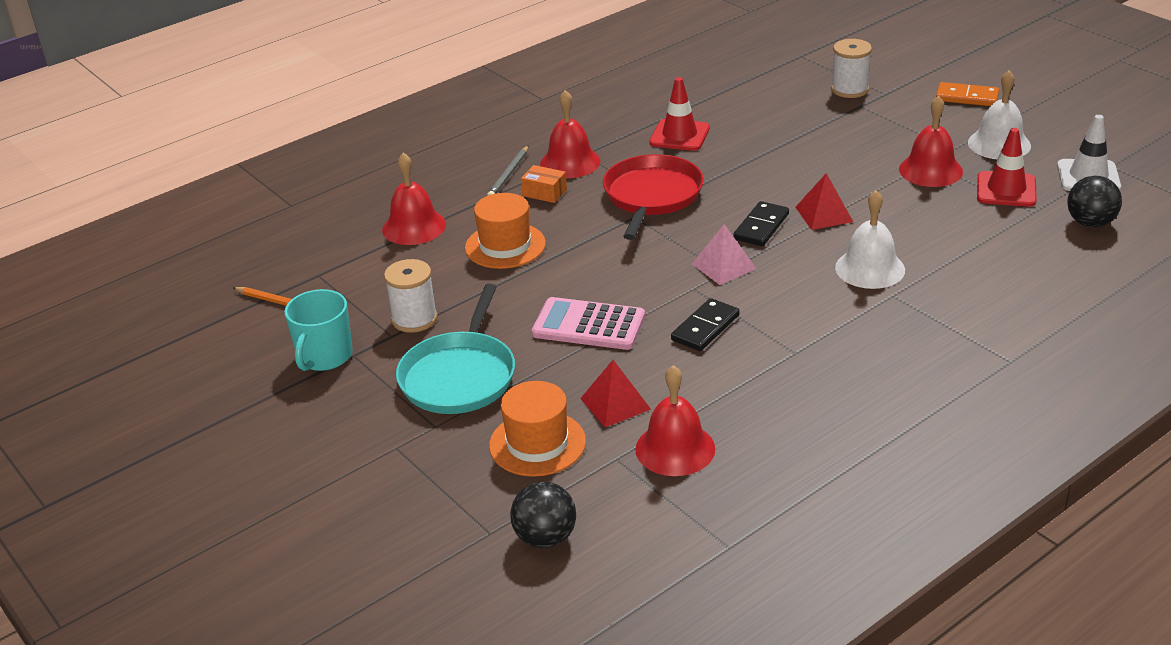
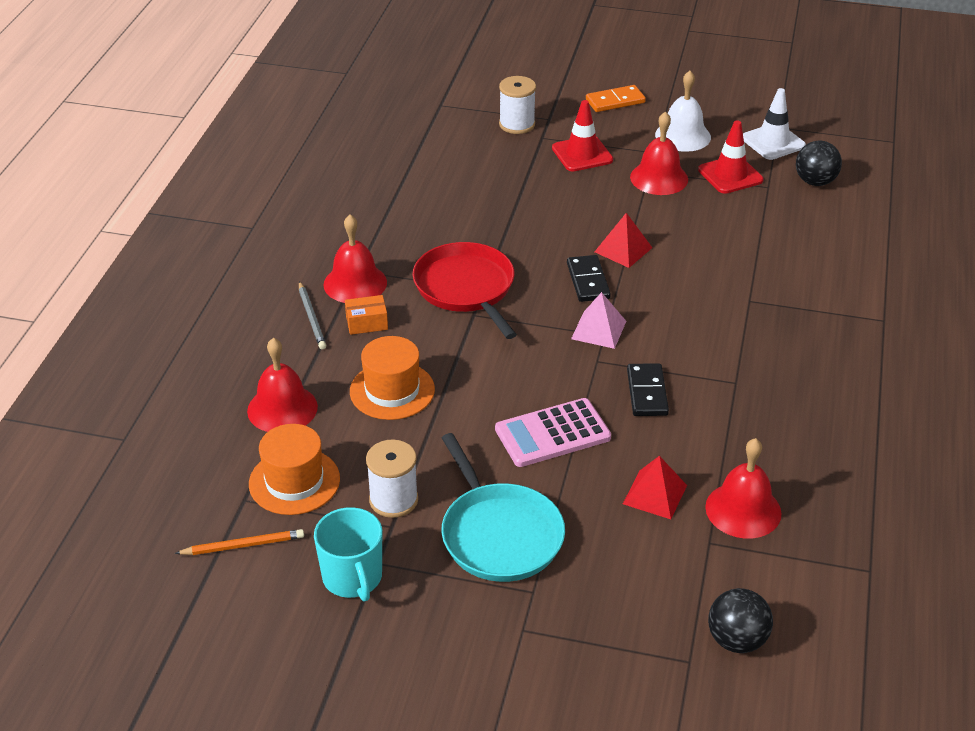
camera: 40 degrees left, 5 degrees up
orange hat [489,381,586,477] -> orange hat moved to [249,424,340,515]
red traffic cone [649,77,710,151] -> red traffic cone moved to [552,100,613,171]
white bell [835,190,905,289] -> none

